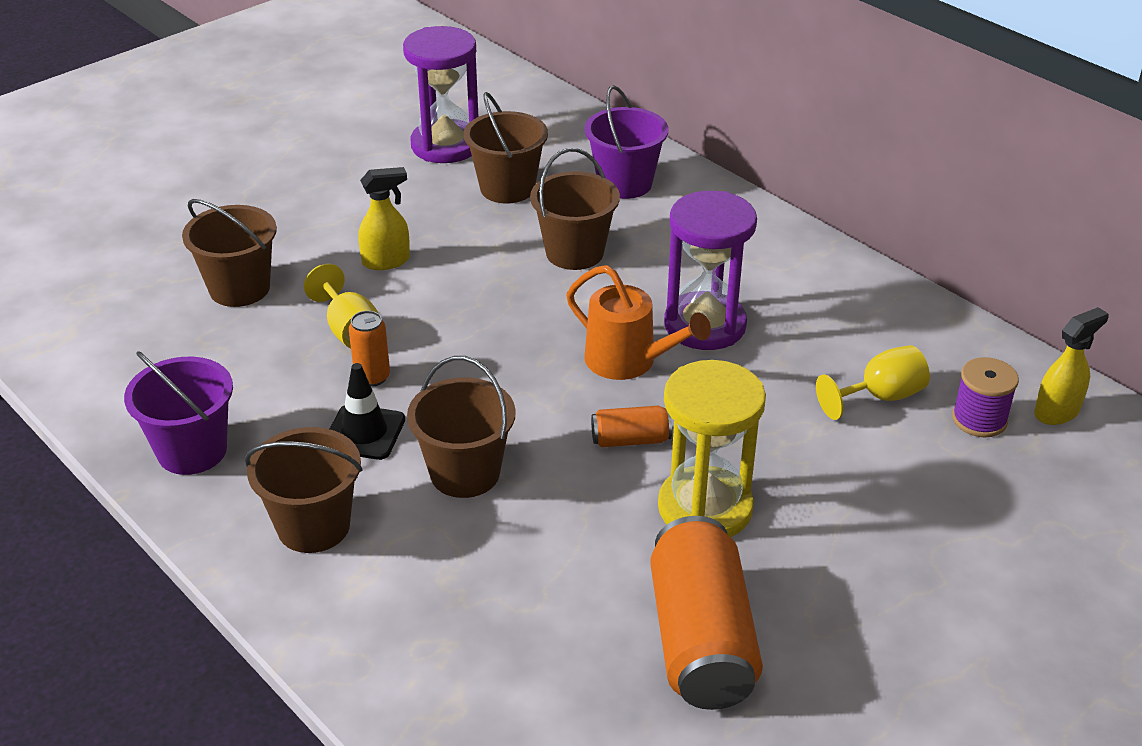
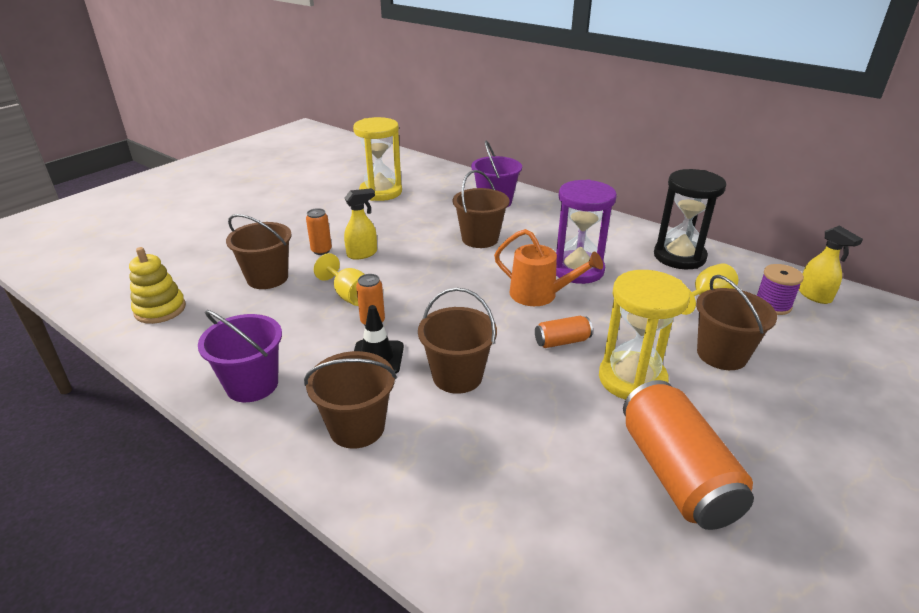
camera: 10 degrees left, 5 degrees down
purple hourglass [403,26,479,163] -> yellow hourglass [353,117,402,201]
brown bucket [464,92,548,204] -> brown bucket moved to [696,275,777,370]
yellow spray bottle [1034,307,1109,425] -> yellow spray bottle turned 105 degrees clockwise [799,226,863,304]
none -> yellow stacking toy [129,247,186,324]
none -> orange can [306,208,332,255]
none -> black hourglass [654,169,726,269]

